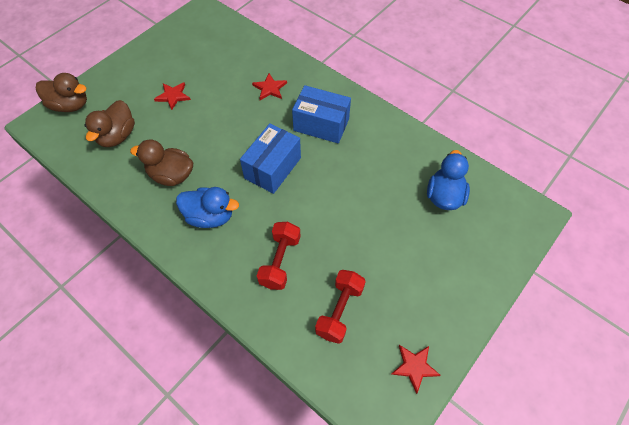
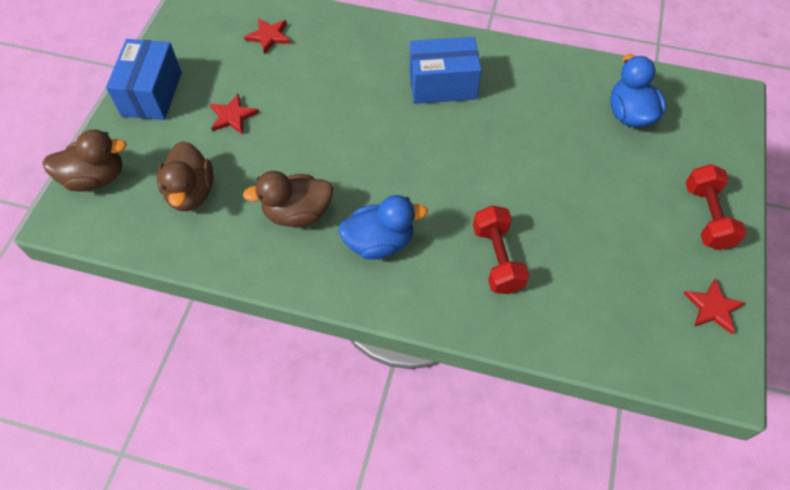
camera: 25 degrees left, 0 degrees up
blue box [240,123,301,194] -> blue box moved to [106,39,182,120]
red star [252,73,287,100] -> red star moved to [244,18,291,54]
red dumbbell [315,270,366,344] -> red dumbbell moved to [685,164,747,250]

